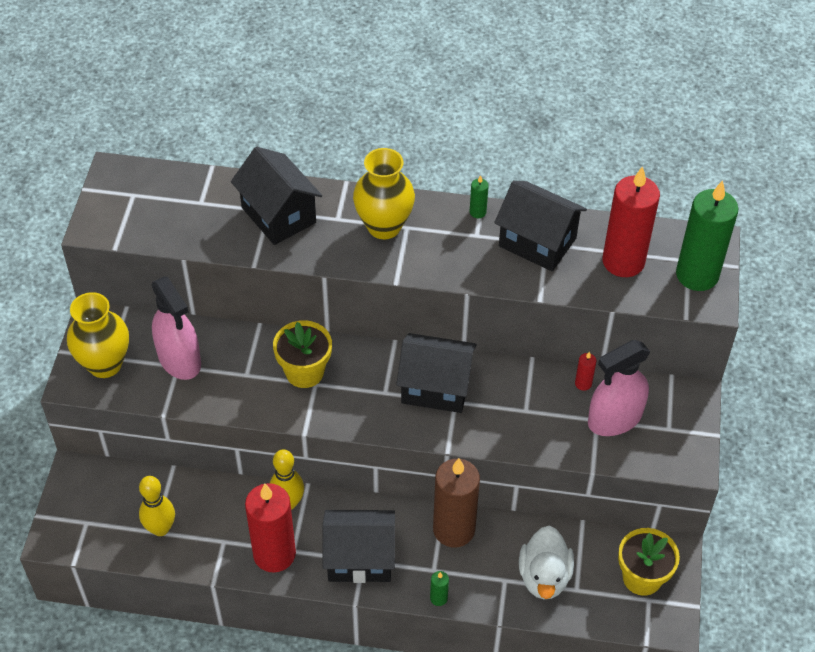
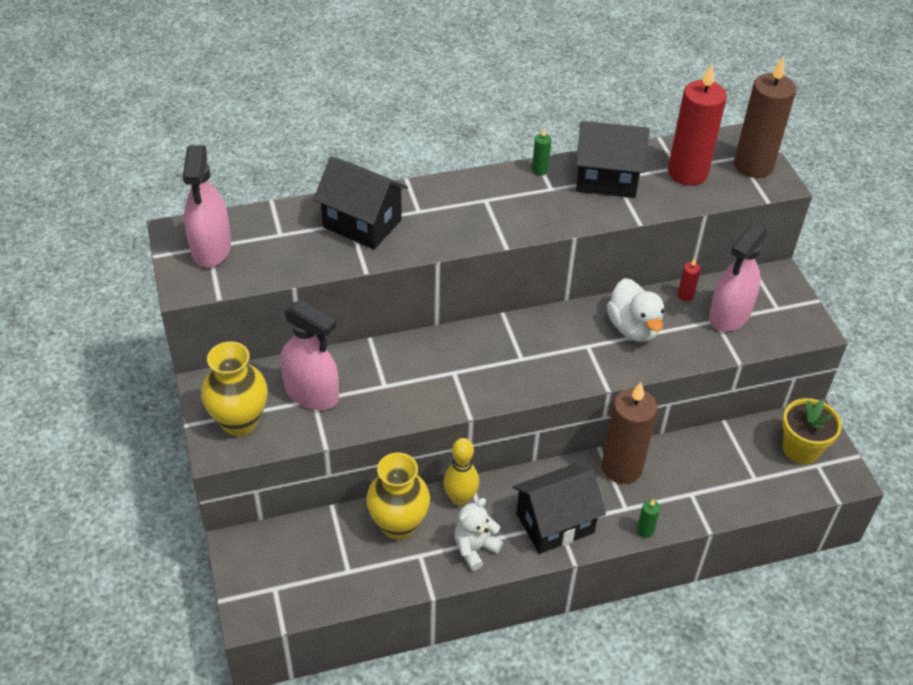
camera: 25 degrees left, 5 degrees down
yellow bowling pin [139,476,175,536] -> none
red candle [245,483,296,573] -> white teddy bear [454,498,503,571]
yellow flower pot [273,320,332,388] -> none
yellow vase [353,148,415,239] -> yellow vase moved to [366,453,430,540]
black house [396,333,477,413] -> none
white duck [519,526,574,599] -> white duck moved to [607,278,664,342]
green candle [676,180,738,291] -> brown candle [734,57,796,178]
none -> pink spray bottle [183,145,231,267]

